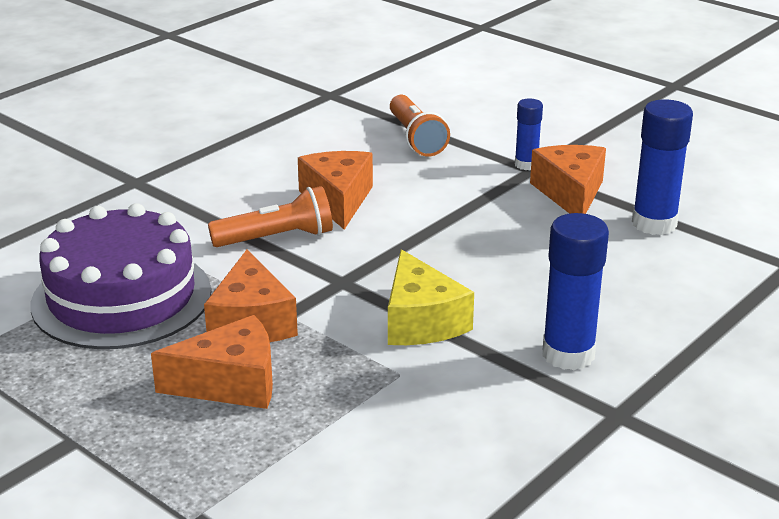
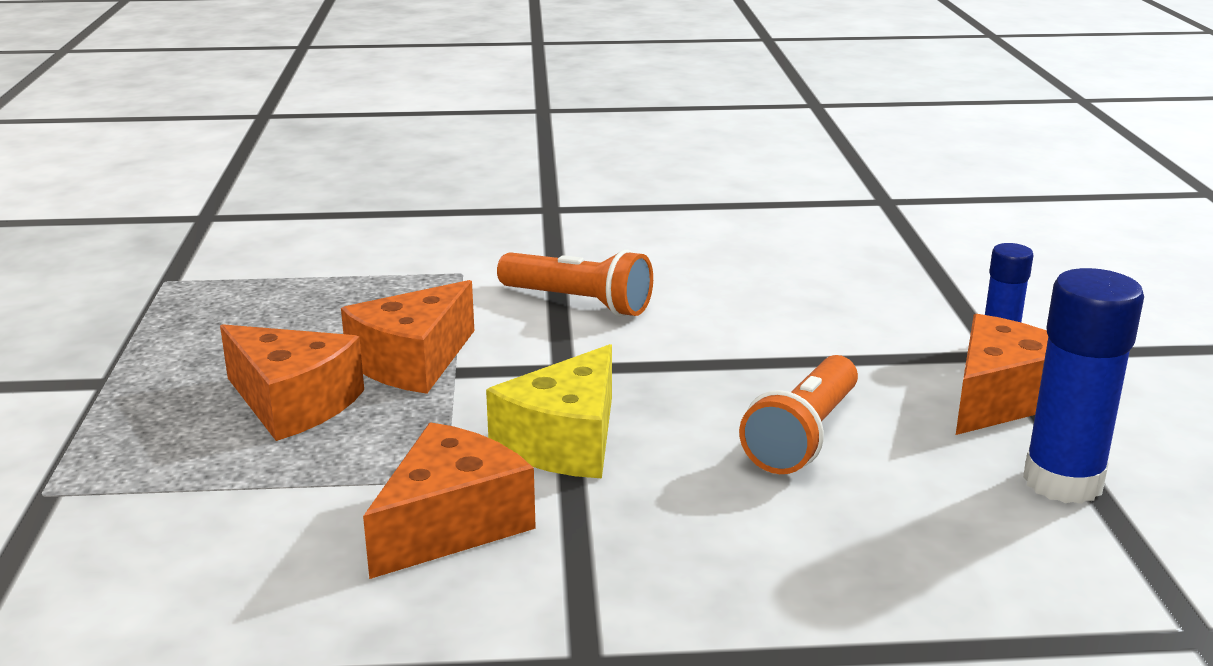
camera: 45 degrees right, 5 degrees down
purple cake [31,203,211,349] -> none
orange cheese [298,151,373,230] -> orange cheese moved to [363,422,536,579]
orange flashlight [390,95,450,157] -> orange flashlight moved to [739,355,858,474]
blue glue stick [542,213,609,370] -> none

